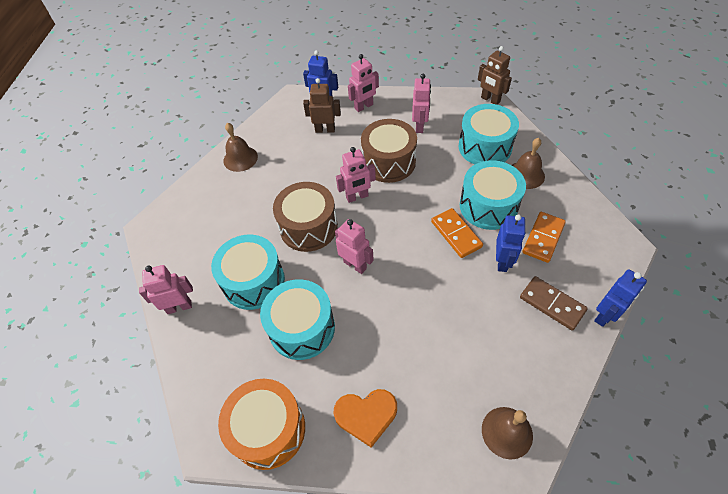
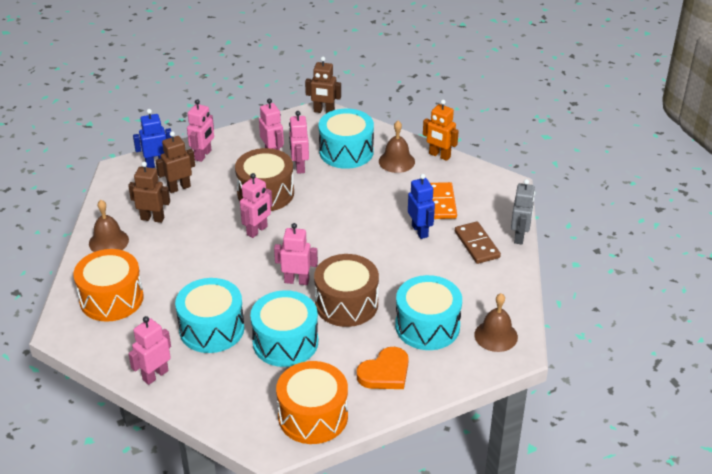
camera: 35 degrees left, 15 degrees down
brown drum [273,182,338,252] -> brown drum moved to [314,254,379,327]
orange domino [431,208,483,258] -> none
turquoise drum [460,160,526,230] -> turquoise drum moved to [395,275,462,350]
brown domino [520,276,588,330] -> brown domino turned 60 degrees clockwise [455,221,501,264]
blue robot [594,269,647,327] -> grey robot [511,179,535,244]
none -> orange drum [73,249,144,322]
none -> brown robot [128,162,170,223]
none -> pink robot [289,111,309,174]
none -> orange robot [423,100,459,161]

